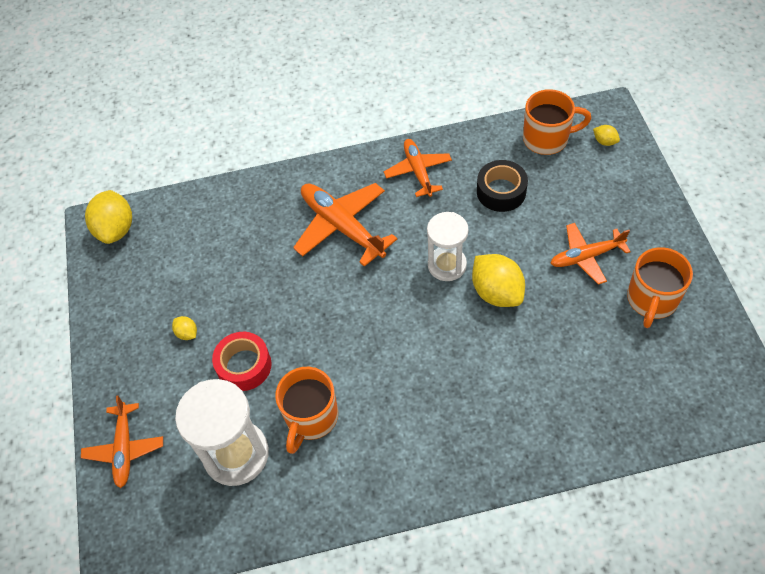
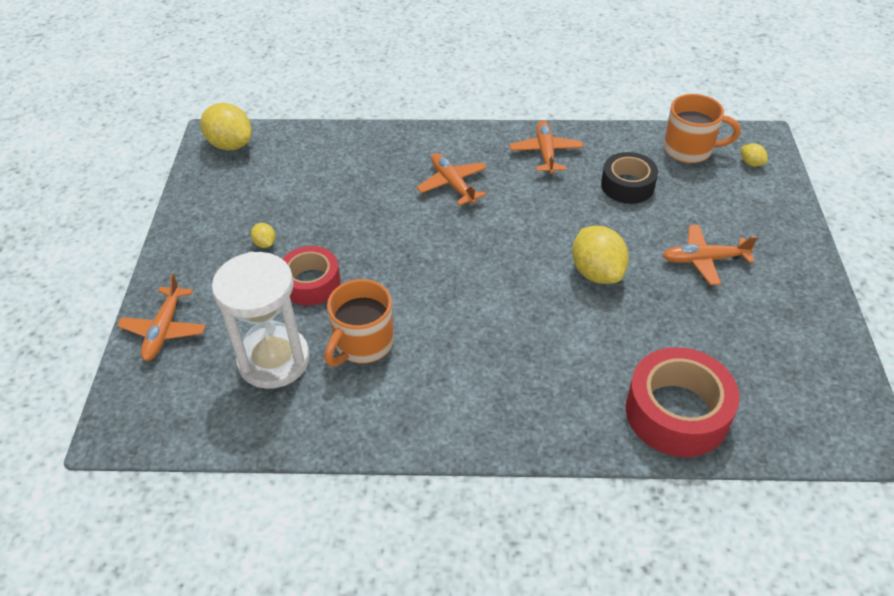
camera: 10 degrees right, 10 degrees down
yellow lemon [85,190,132,244] -> yellow lemon turned 60 degrees counterclockwise [200,103,252,150]
orange plane [293,183,397,267] -> orange plane [417,153,487,206], size x0.65
white hourglass [427,212,469,281] -> none
orange mug [627,247,693,328] -> none
none -> red tape [626,347,740,457]

